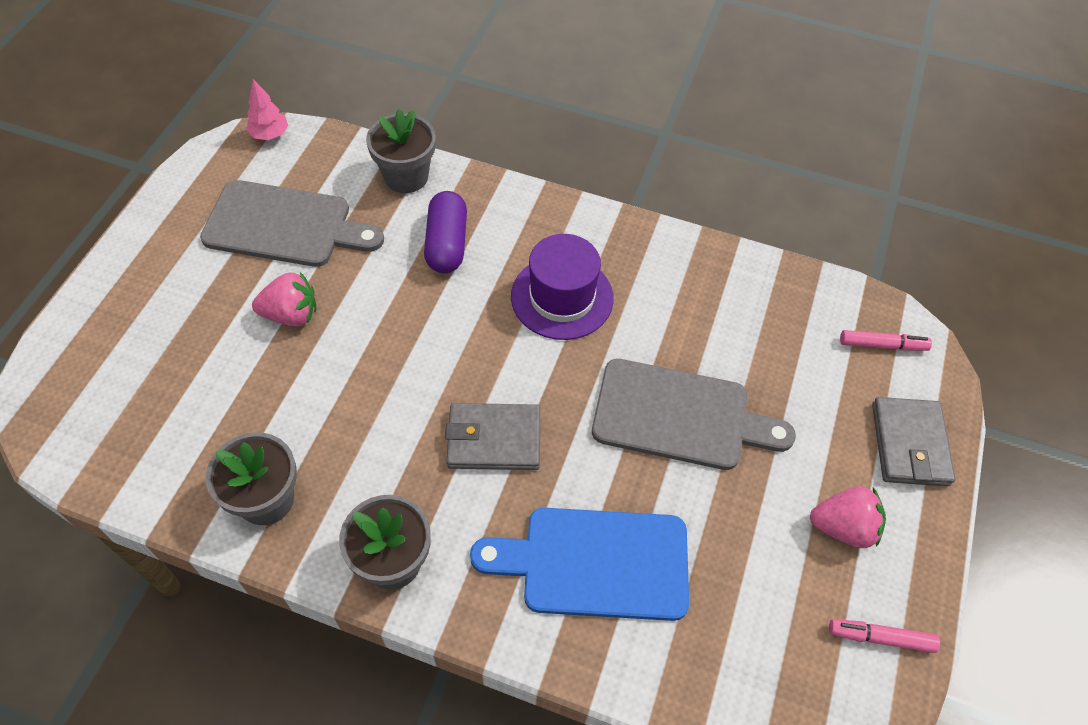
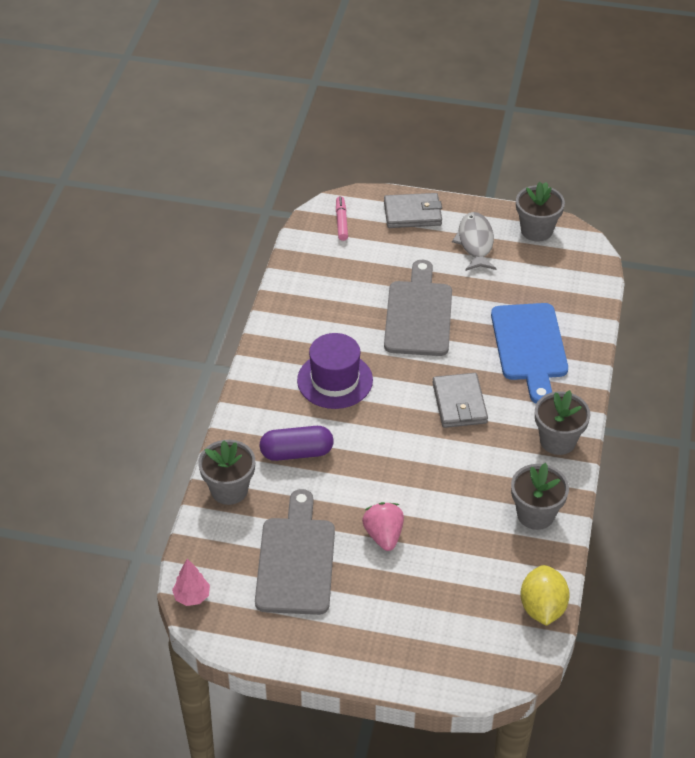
camera: 95 degrees left, 10 degrees down
pink strawberry [810,486,886,548] -> grey fish [452,212,497,271]
pink marker [829,619,940,653] -> grey flower pot [516,182,565,241]
none -> yellow lemon [520,565,570,626]

